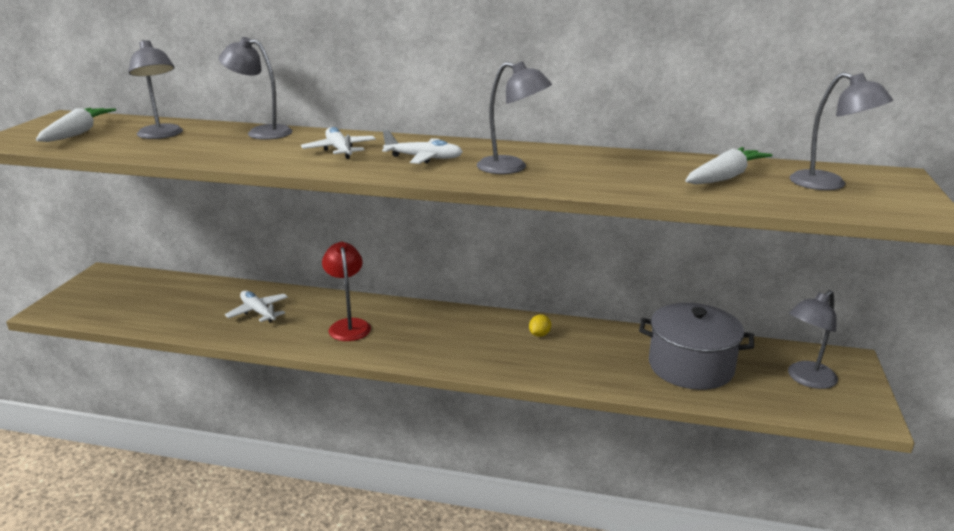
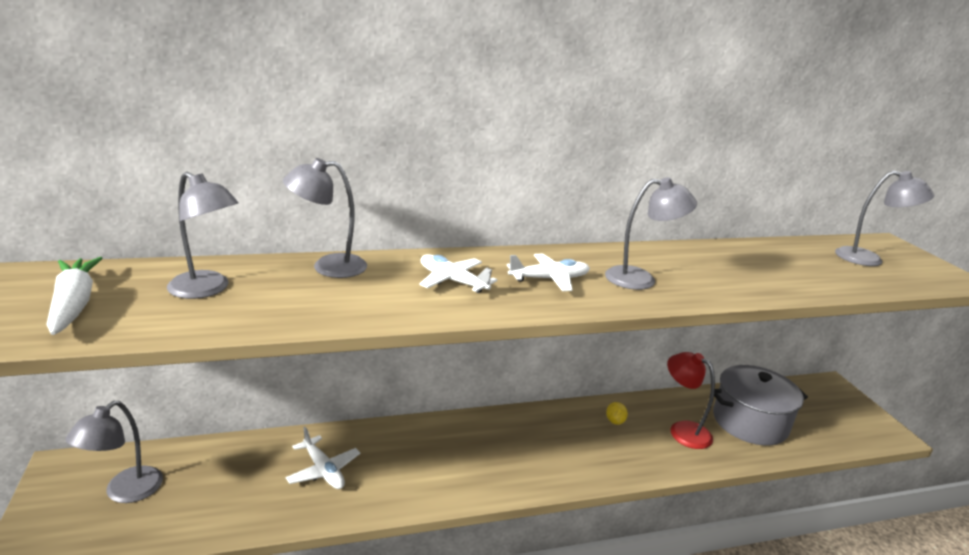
camera: 30 degrees left, 0 degrees up
white plane [225,290,288,322] -> white plane turned 150 degrees counterclockwise [286,427,360,489]
red lamp [322,242,371,341] -> red lamp moved to [667,352,715,449]
white carrot [685,147,773,184] -> none
grey lamp [788,290,838,389] -> grey lamp moved to [66,401,163,503]

